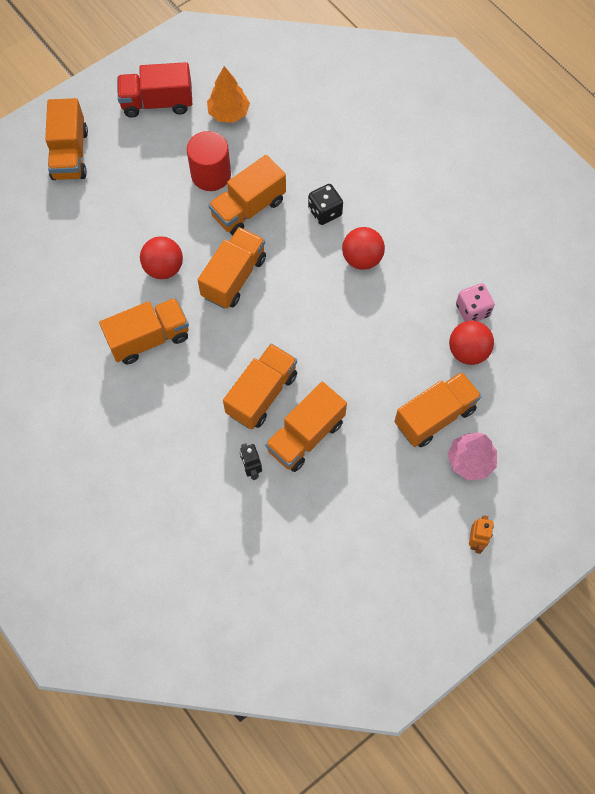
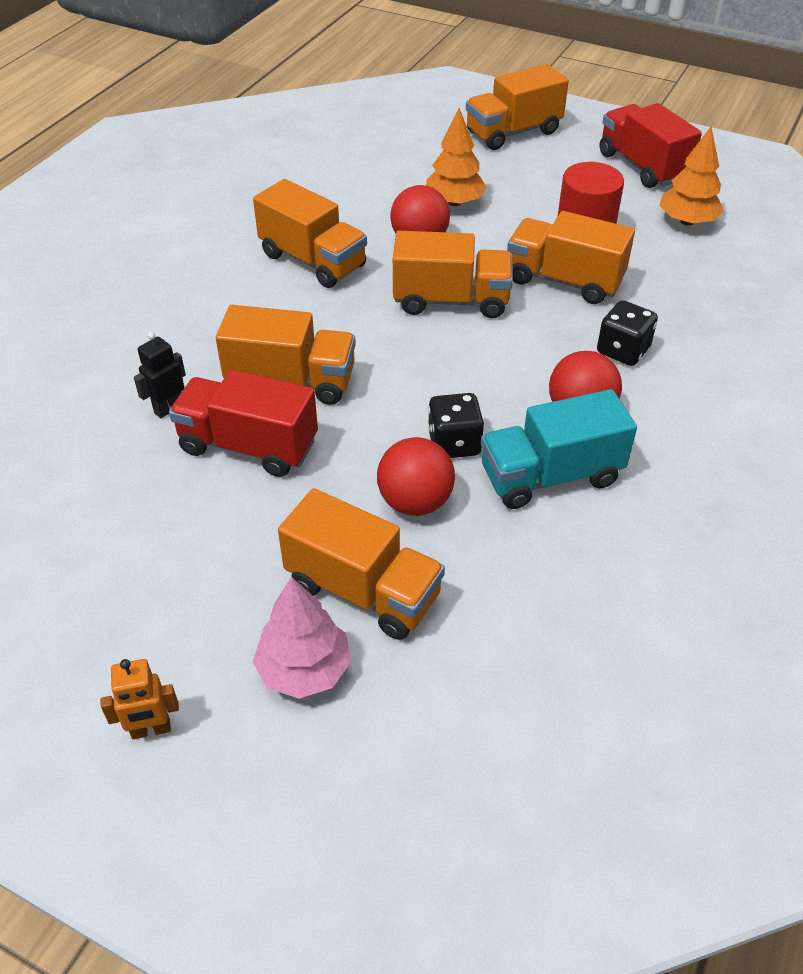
camera: 65 degrees right, 20 degrees down
orange truck [265,382,347,472] -> red truck [169,370,318,477]
red ball [449,321,494,365] -> red ball moved to [377,437,455,516]
pink dice [456,283,495,322] -> none
none -> orange tree [426,108,487,206]
none -> black dice [428,393,484,458]
none -> turquoise truck [481,389,637,509]

